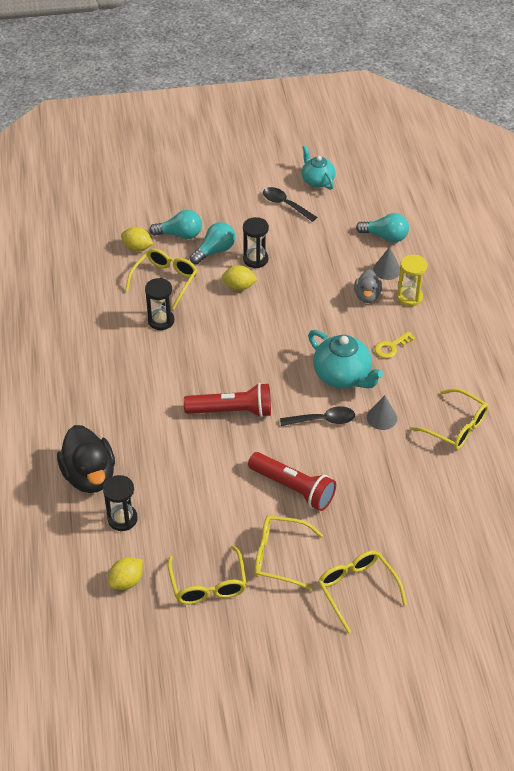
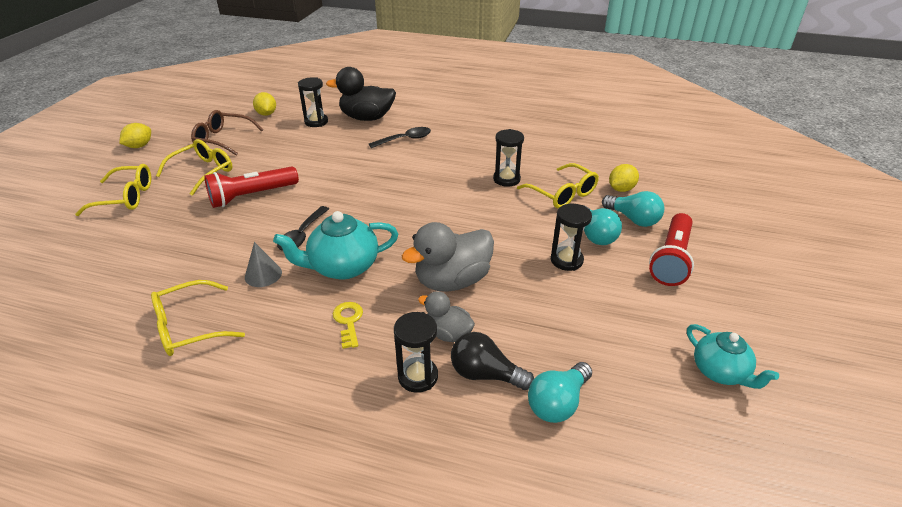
camera: 115 degrees right, 10 degrees down
turquoise light bulb [149,210,202,239] -> turquoise light bulb turned 75 degrees counterclockwise [602,191,664,227]
yellow glasses [167,545,247,605] -> brown glasses [191,110,263,156]
red flashlight [184,383,271,418] -> red flashlight moved to [649,213,694,286]
yellow lemon [222,265,258,291] -> yellow lemon moved to [119,123,151,148]
black spoon [263,187,317,222] -> black spoon moved to [369,127,431,148]
turquoise teapot [302,145,335,190] -> turquoise teapot turned 60 degrees clockwise [687,324,779,389]
grey cone [373,247,400,280] -> black light bulb [451,332,534,390]
yellow hourglass [397,255,427,306] -> black hourglass [394,312,438,393]
none -> grey duck [402,222,494,292]

